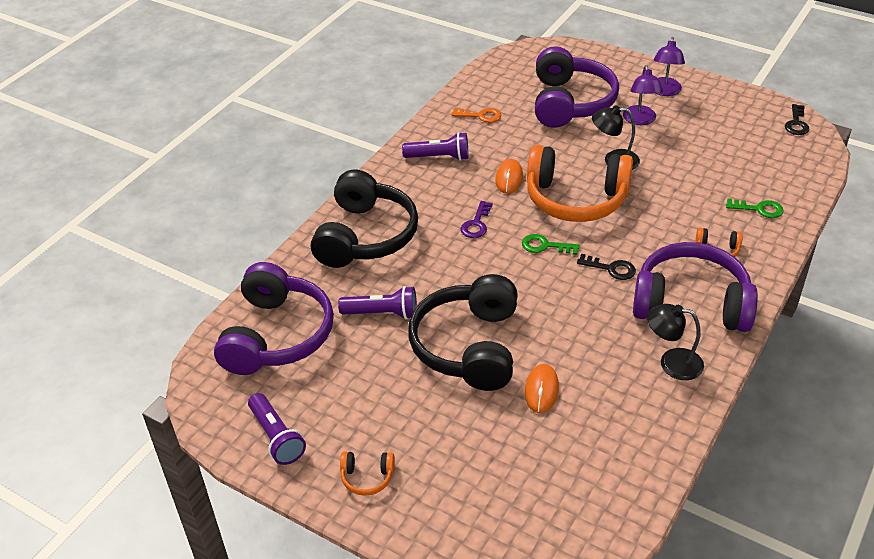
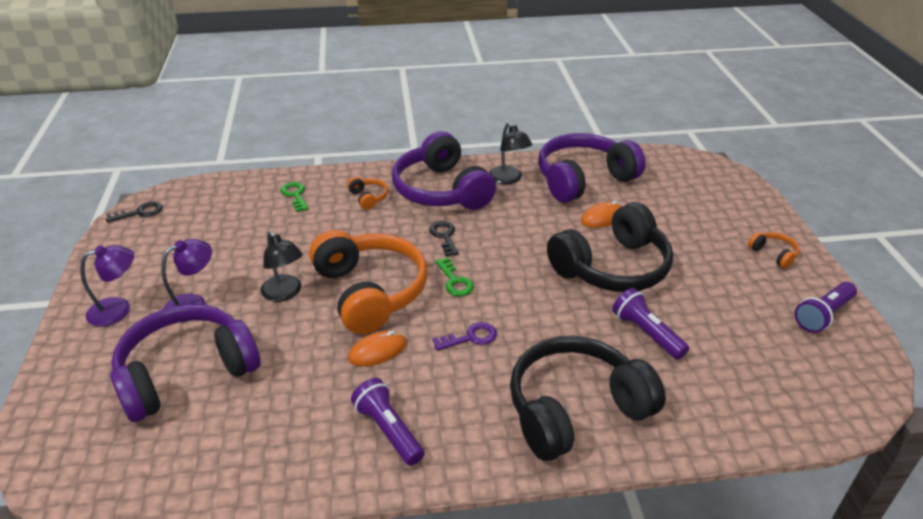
camera: 130 degrees left, 5 degrees down
purple headphones [214,262,334,375] -> purple headphones moved to [538,133,646,203]
purple flashlight [248,393,306,465] -> purple flashlight turned 150 degrees counterclockwise [795,282,857,333]
orange key [452,108,501,123] -> none

